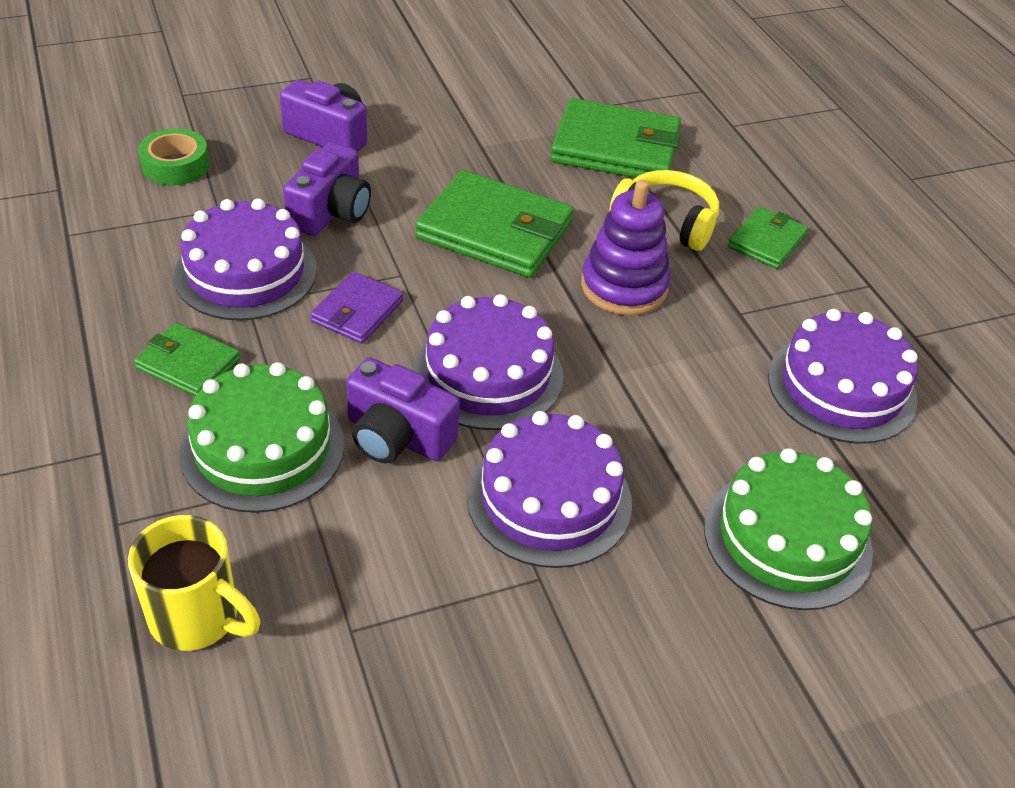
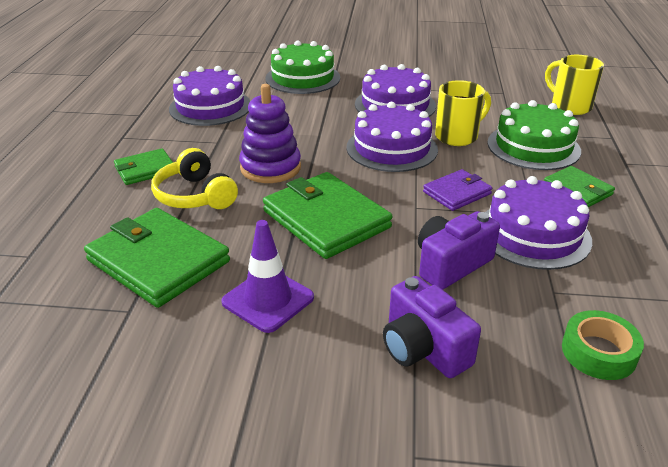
camera: 150 degrees left, 10 degrees down
purple camera [346,358,460,463] -> yellow mug [435,80,491,146]
none -> purple traffic cone [221,220,314,333]

